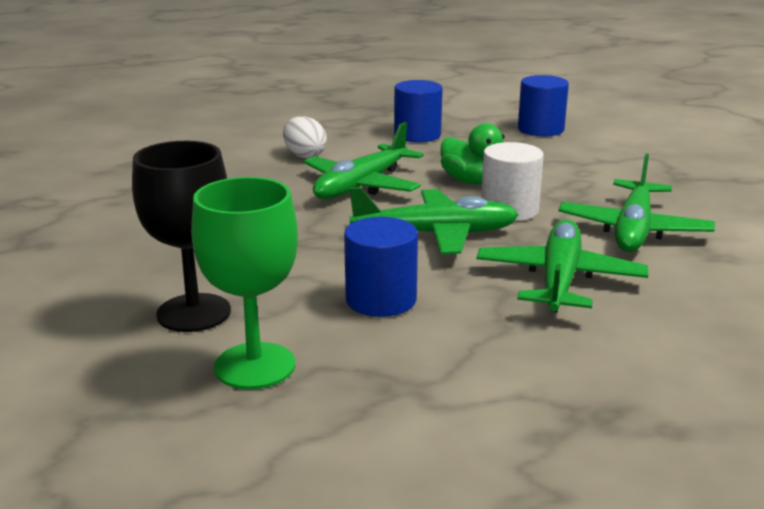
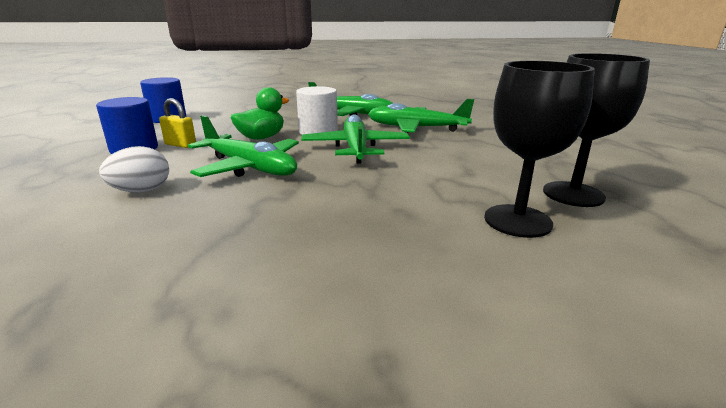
camera: 90 degrees left, 0 degrees up
green goblet [191,177,298,389] -> black goblet [543,53,650,207]
blue cylinder [344,217,418,317] -> none
none -> yellow padlock [159,98,196,148]

